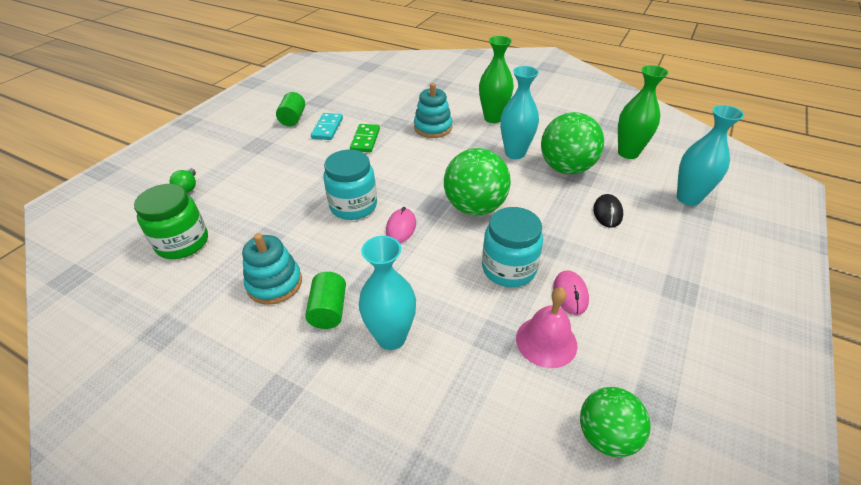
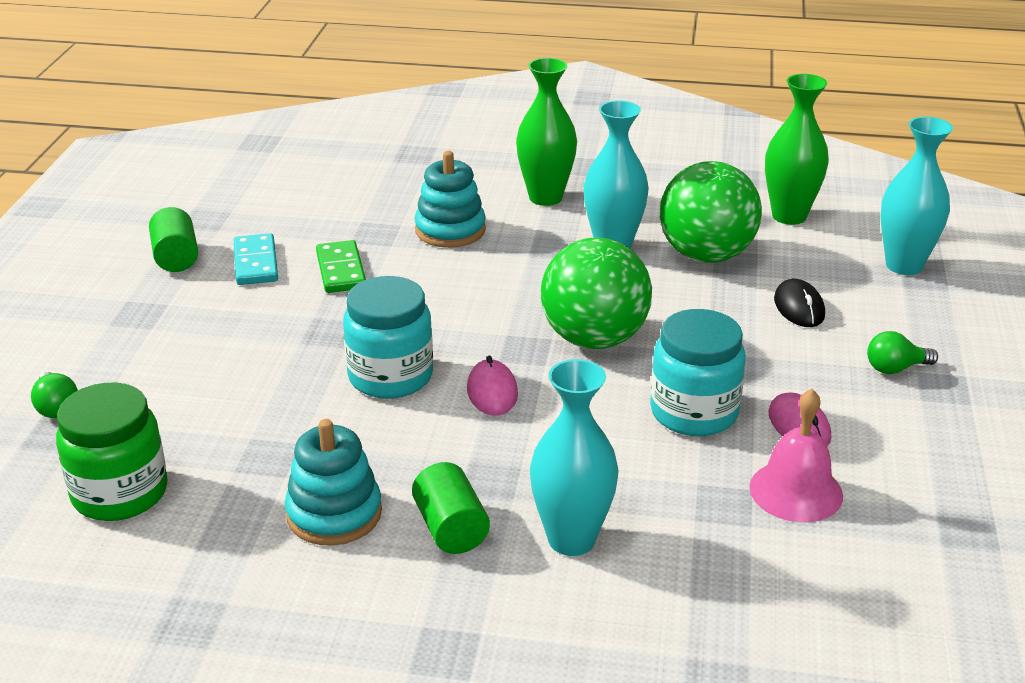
camera: 20 degrees left, 10 degrees down
green ball [580,387,650,457] -> none
none -> green light bulb [867,331,938,374]

